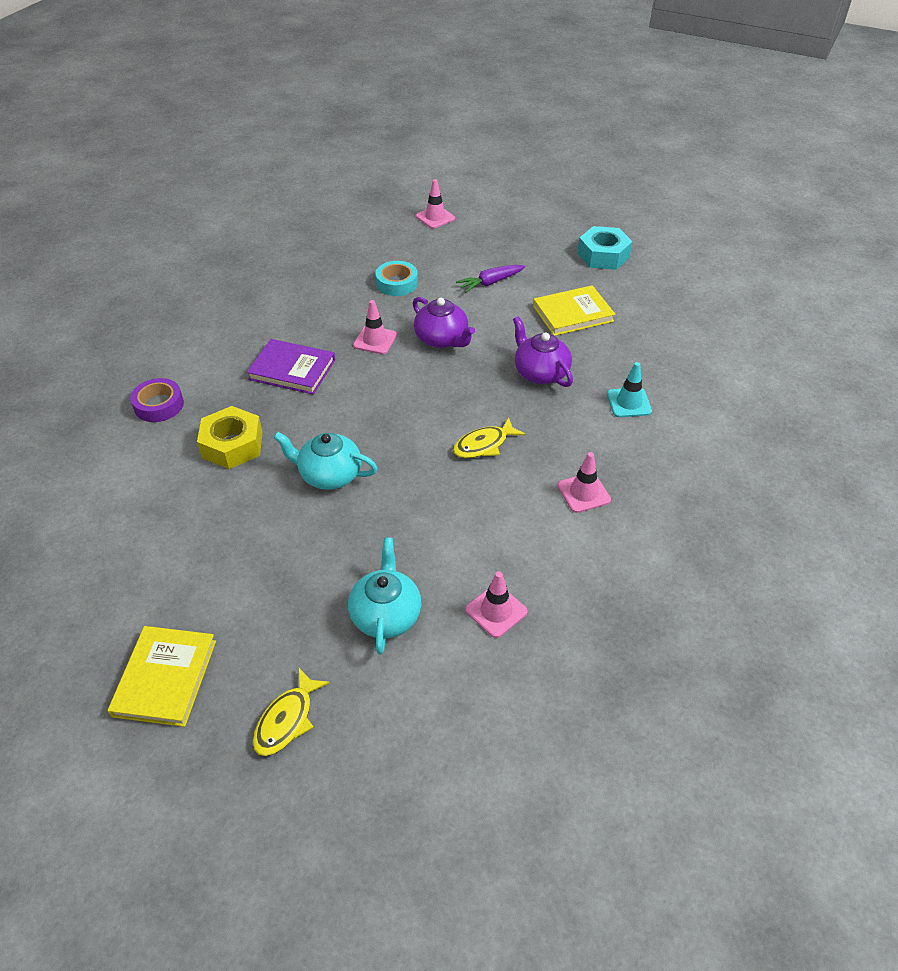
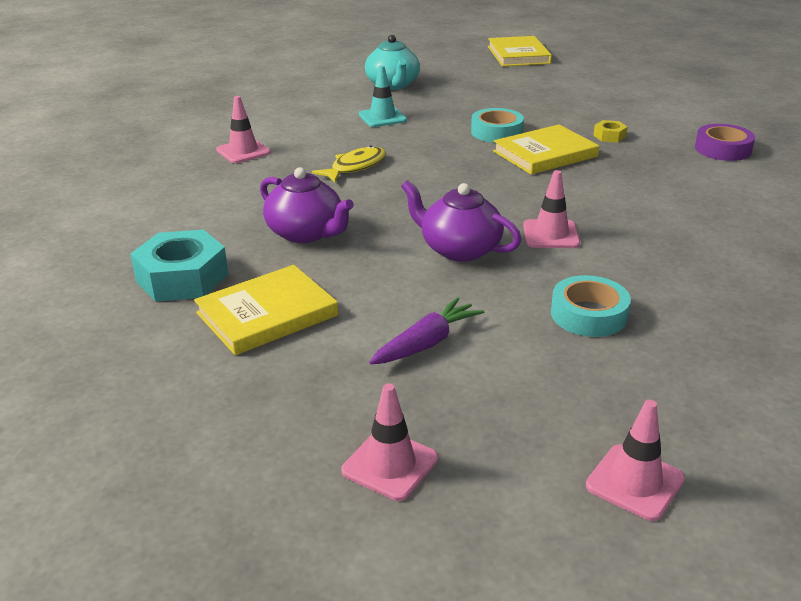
camera: 165 degrees right, 15 degrees down
yellow nut [197,406,263,469] -> yellow nut [593,120,628,142], size x0.47
purple book [247,339,335,395] -> none
yellow fish [253,668,330,756] -> none
turquoise teapot [273,432,377,490] -> turquoise tape [471,108,524,143]
pink traffic cone [465,571,528,638] -> pink traffic cone moved to [341,383,438,501]
turquoise nut [577,226,633,270] -> turquoise nut moved to [130,229,229,302]
turquoise traffic cone [607,362,652,417] -> turquoise traffic cone moved to [359,65,407,127]
none -> yellow book [493,124,599,175]

